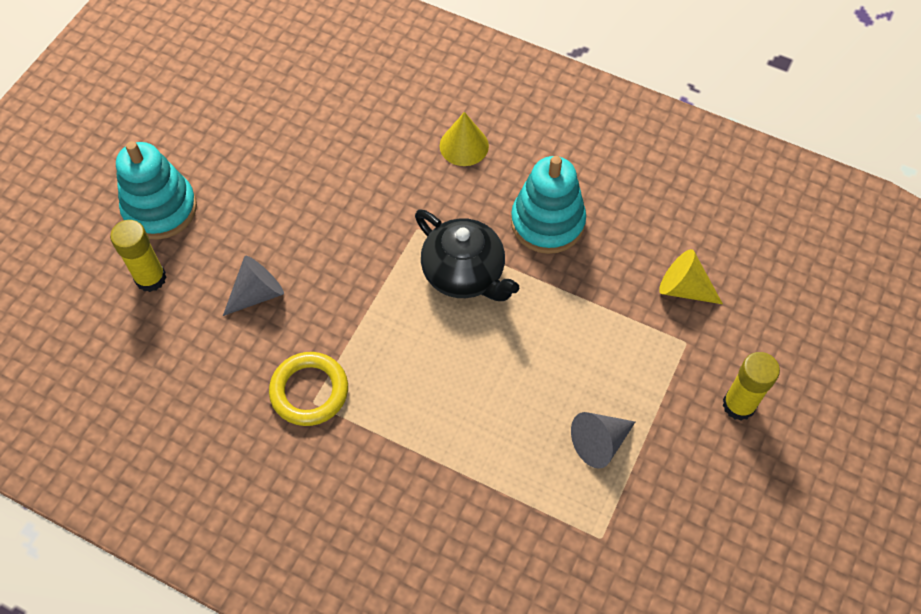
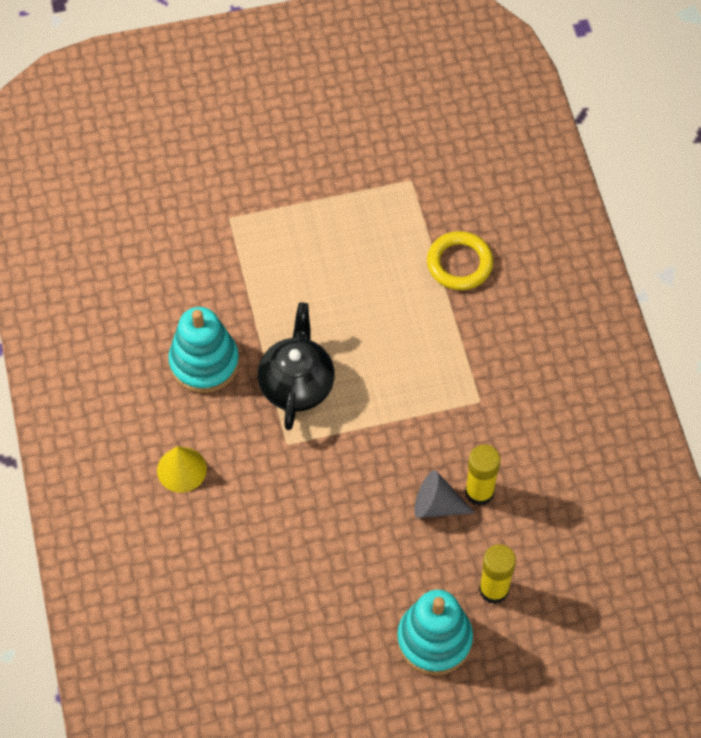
camera: 130 degrees left, 0 degrees up
yellow ring [269,352,348,426] -> yellow ring moved to [427,231,493,290]
grey cone [571,412,635,469] -> none
yellow cone [659,249,723,304] -> none
yellow glue stick [722,352,780,421] -> yellow glue stick moved to [465,445,500,506]

